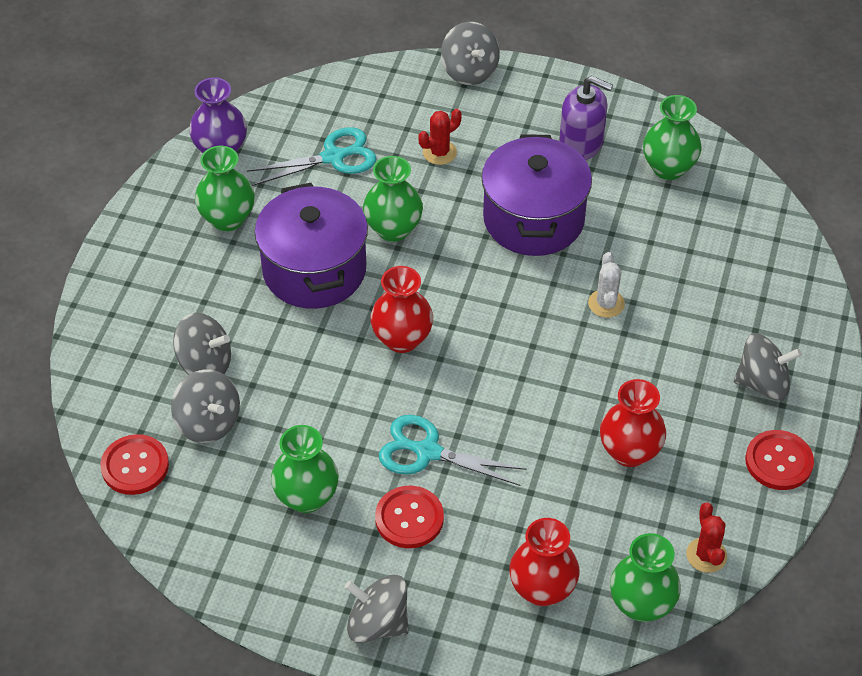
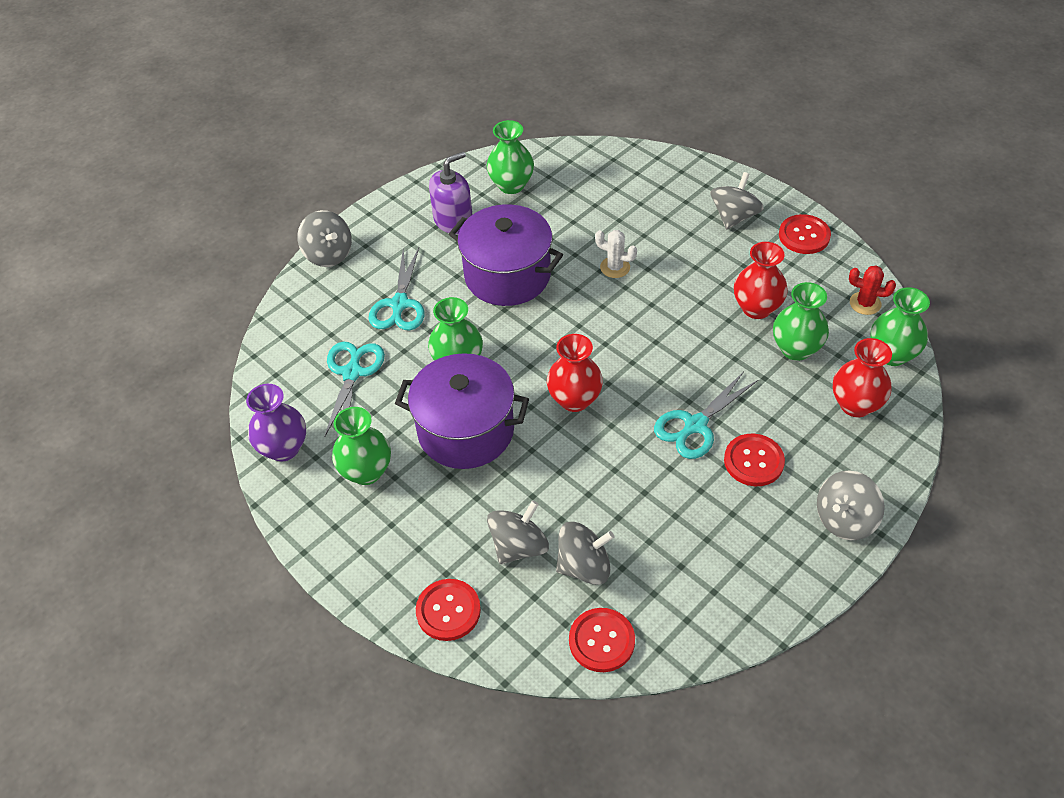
camera: 60 degrees left, 0 degrees up
green vase [271,425,339,513] -> green vase moved to [773,282,829,361]
red cactus [418,109,462,165] -> turquoise scissors [369,248,425,331]
grey spinning top [441,22,500,85] -> grey spinning top turned 45 degrees clockwise [297,210,352,267]
none -> red button [416,579,481,641]

